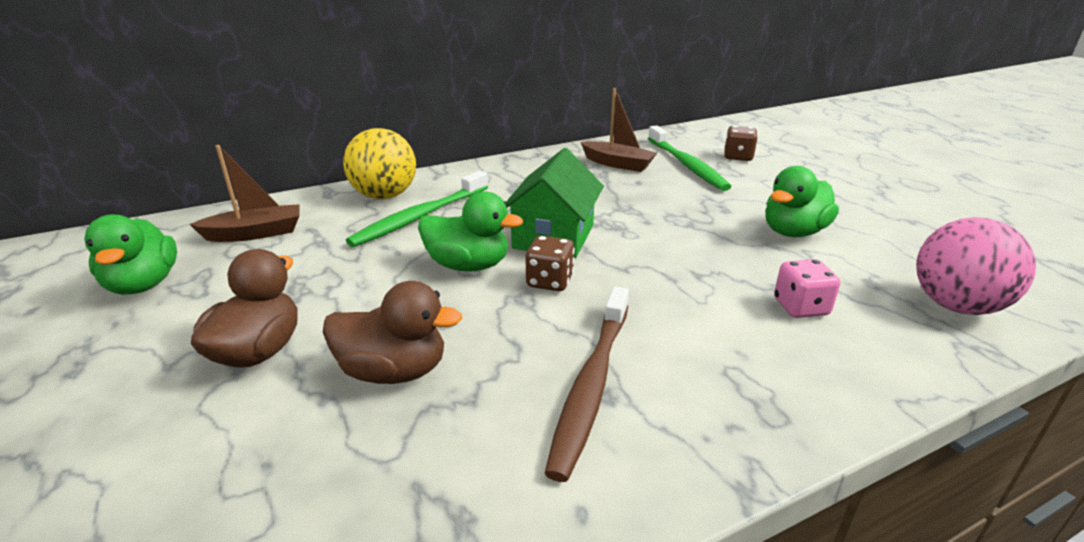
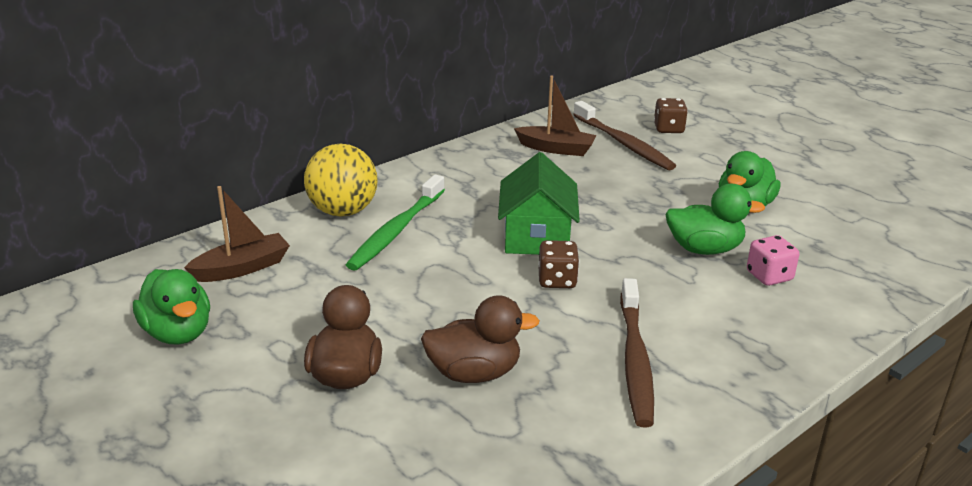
camera: 15 degrees left, 0 degrees up
green duck [418,191,523,272] -> green duck moved to [666,184,765,255]
green toothbrush [648,125,731,191] -> brown toothbrush [573,101,676,170]
pink ball [916,217,1036,315] -> none

